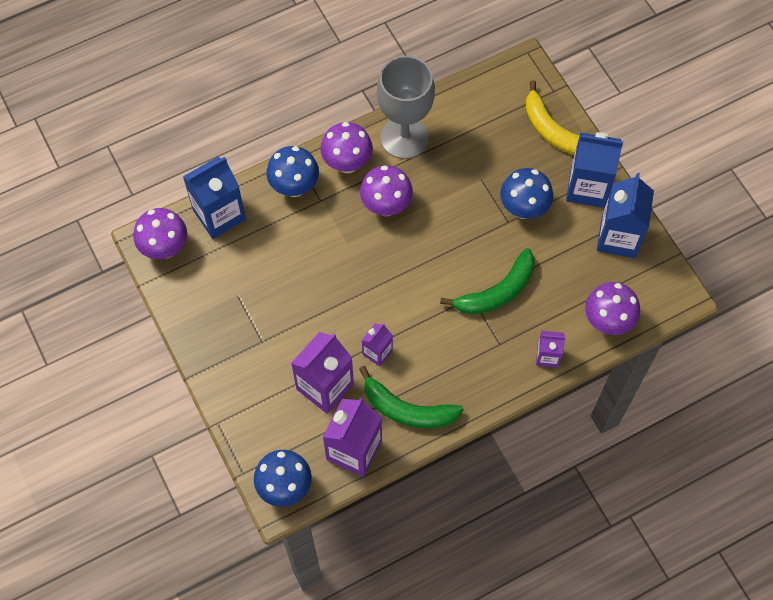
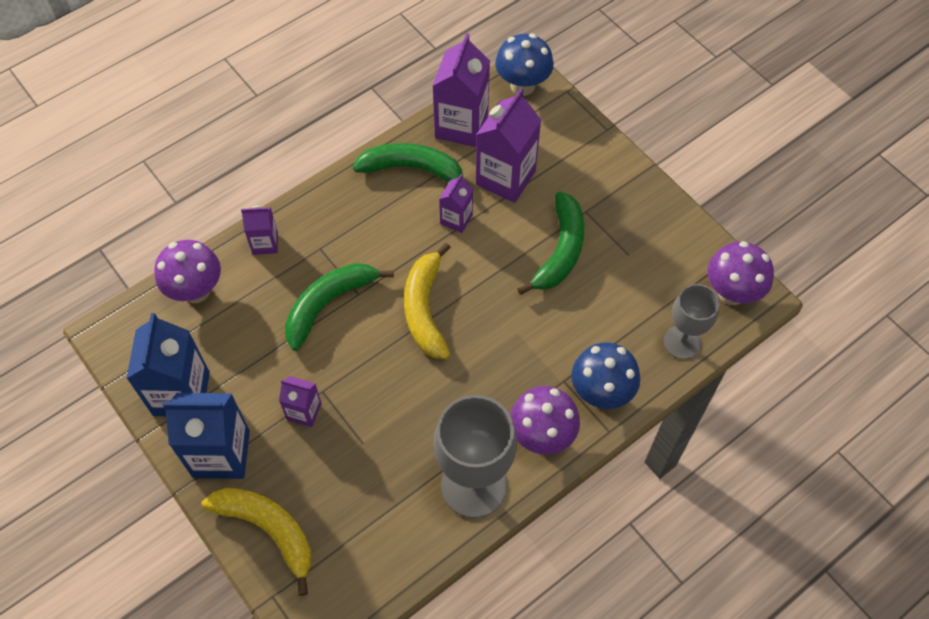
camera: 170 degrees right, 5 degrees down
blue carton [183,157,246,239] -> grey goblet [664,284,720,359]
purple mushroom [360,165,413,216] -> none
blue mushroom [500,168,553,219] -> purple carton [279,376,322,427]
none -> yellow banana [404,243,451,359]
none -> green banana [517,192,584,295]

